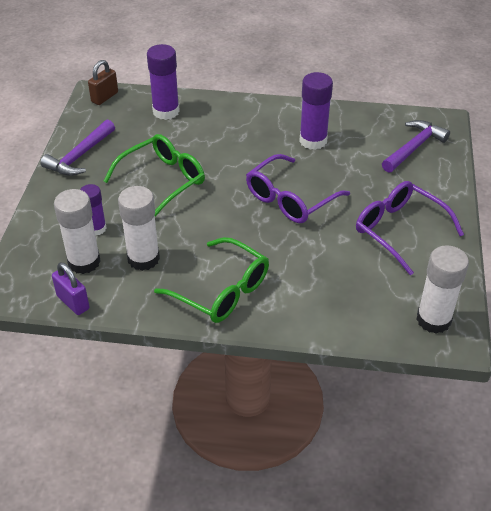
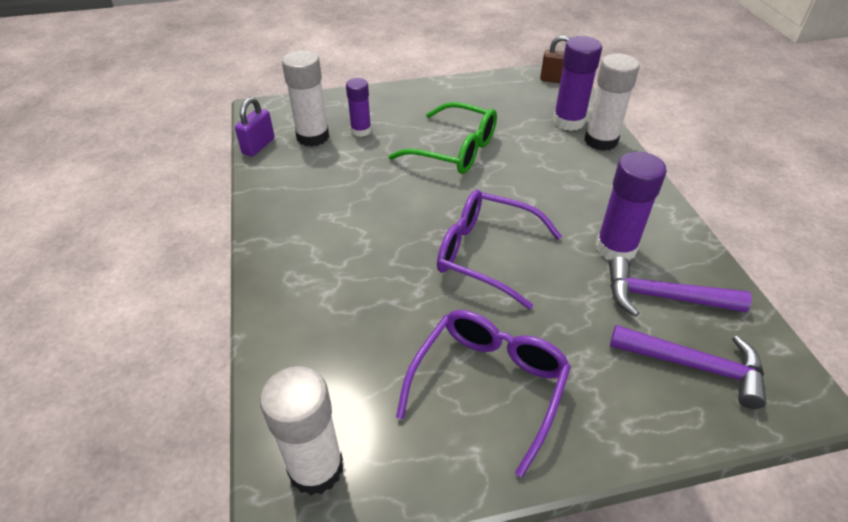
camera: 70 degrees right, 0 degrees up
purple hammer [40,119,115,176] -> purple hammer moved to [609,257,752,317]
white glue stick [118,186,160,271] -> white glue stick moved to [584,53,640,151]
green glasses [154,237,269,323] -> none

